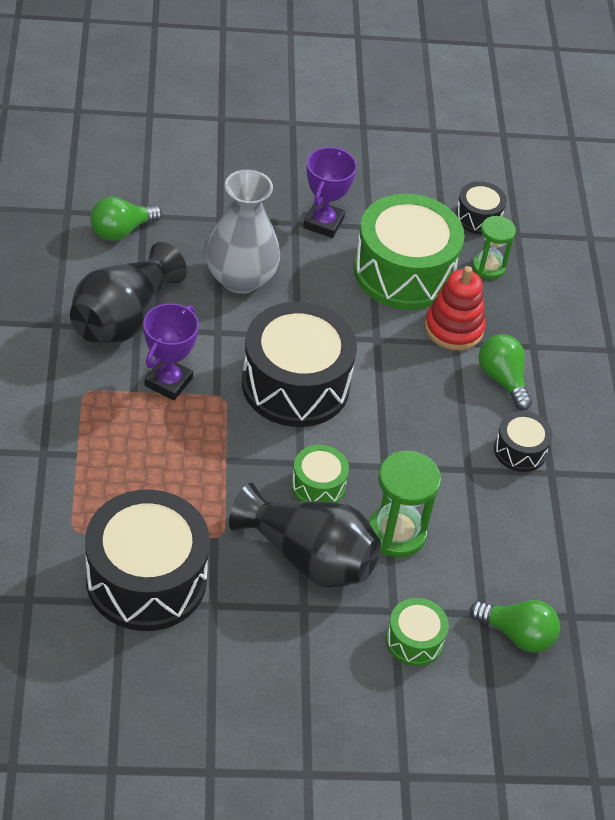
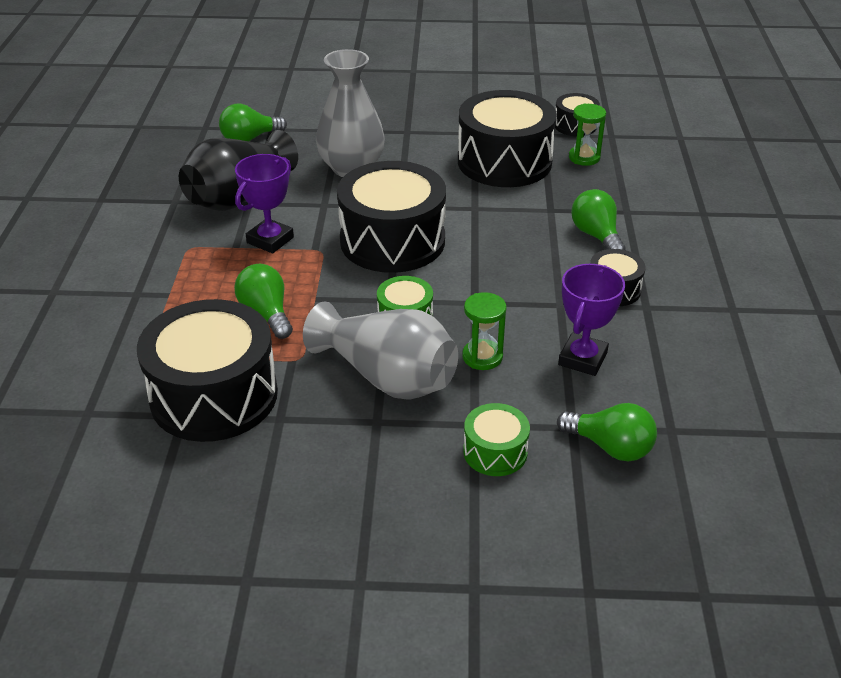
camera: 10 degrees right, 10 degrees down
black vase [229,483,381,588] -> grey vase [303,301,458,400]
purple trophy [303,147,357,238] -> purple trophy moved to [558,264,625,376]
green drum [354,194,464,310] -> black drum [458,90,557,187]
green hourglass [369,451,441,558] -> green hourglass [462,292,507,370], size x0.65
red stacking toy [425,266,486,351] -> none
none -> green light bulb [234,264,293,339]

